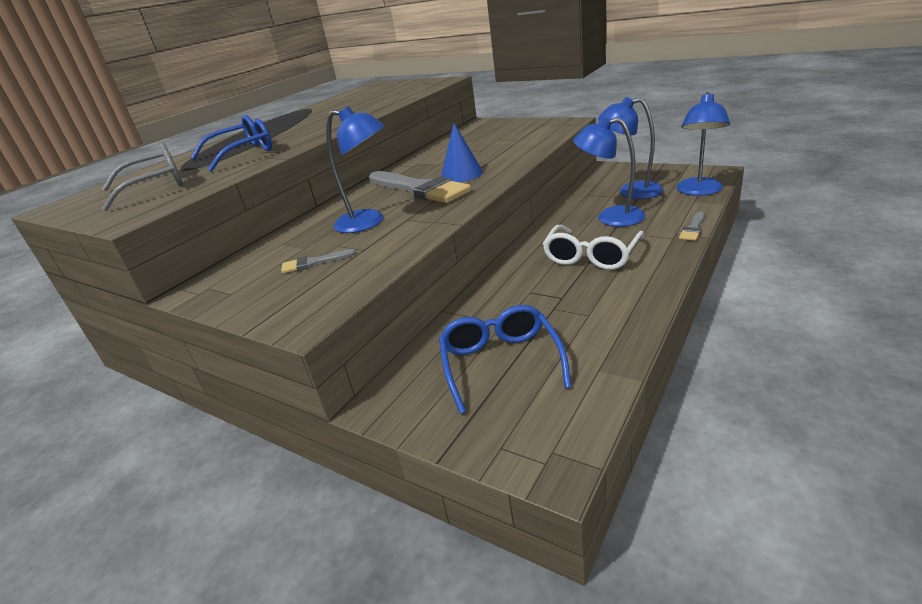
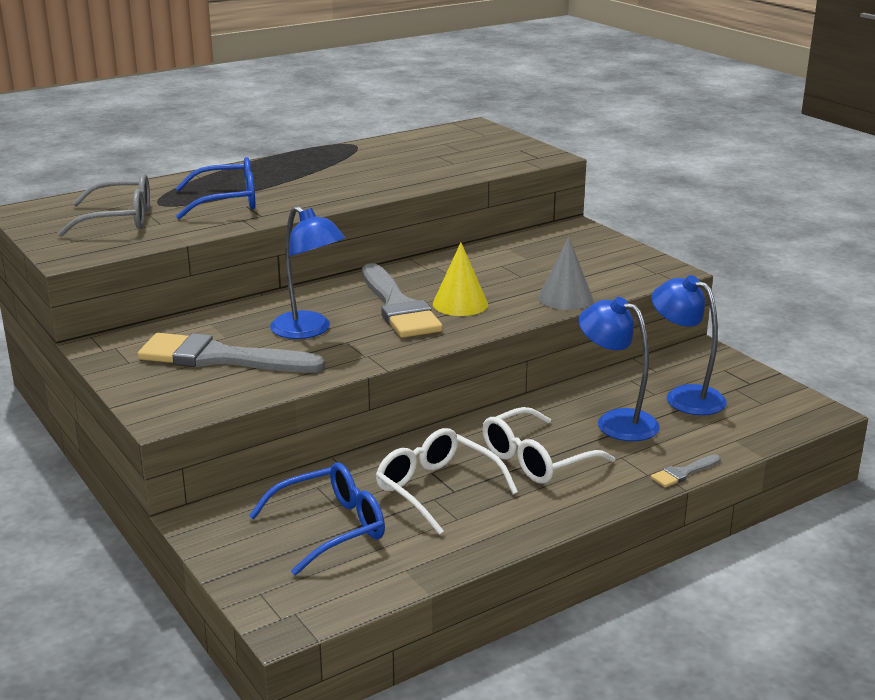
camera: 20 degrees right, 5 degrees down
grey brush [281,249,356,273] -> grey brush [138,333,325,373], size x2.30
blue glasses [439,305,571,414] -> blue glasses turned 45 degrees clockwise [249,462,385,576]
blue cone [441,123,483,182] -> yellow cone [433,242,488,316]
blue lamp [676,92,730,196] -> none
none -> white glasses [376,428,518,535]
none -> grey cone [538,237,593,310]

